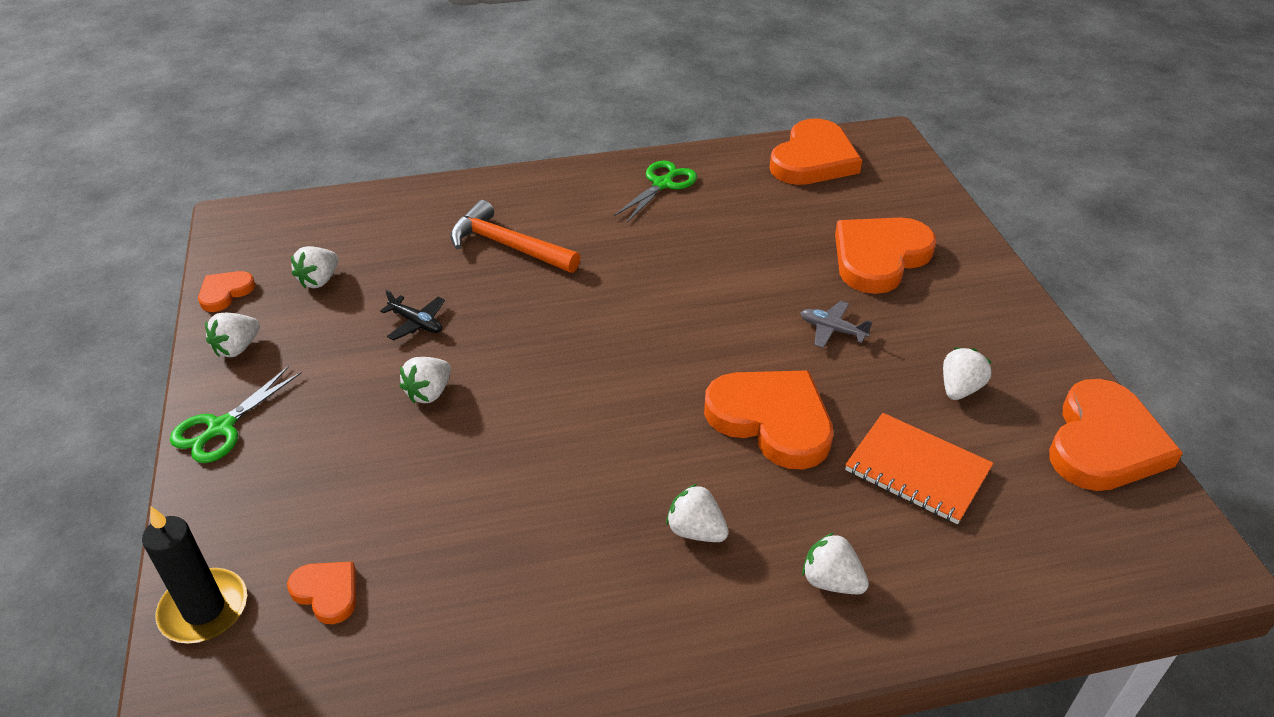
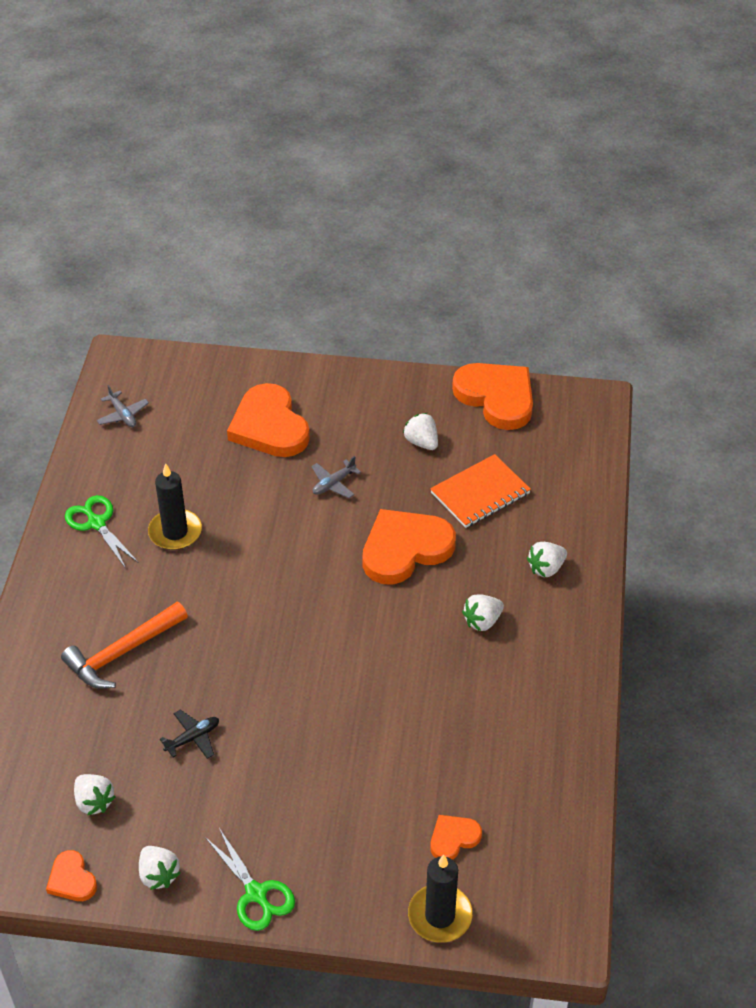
camera: 70 degrees left, 5 degrees up
white strawberry [400,357,451,403] -> none
orange heart [770,119,862,185] -> grey plane [96,385,149,427]
none -> black candle [148,463,202,550]

